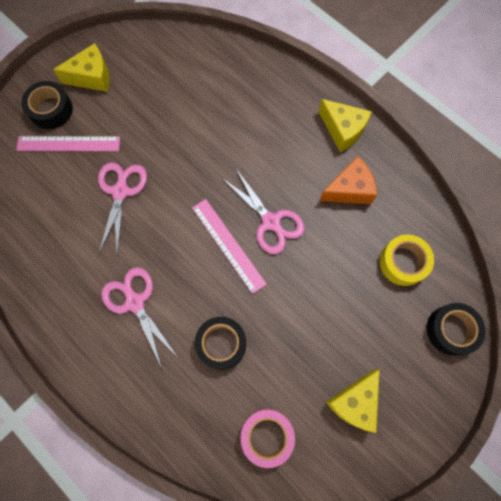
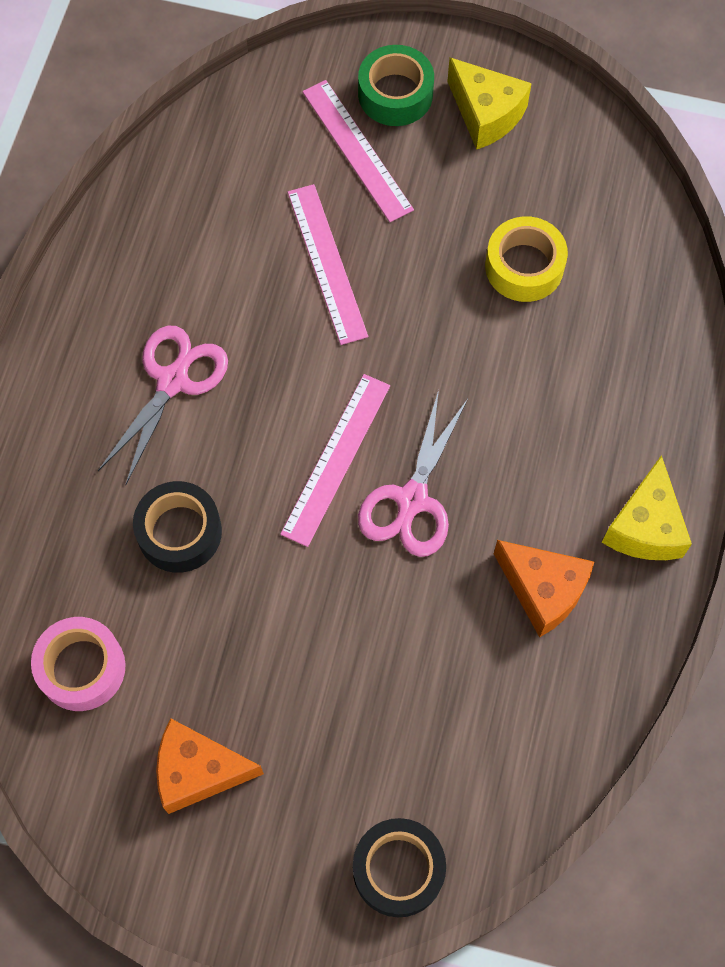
camera: 60 degrees right, 5 degrees down
black tape [21,81,73,129] -> green tape [358,45,434,126]
pink scissors [98,162,147,254] -> pink ruler [288,184,368,345]
yellow cheese [326,369,380,433] -> orange cheese [156,718,264,814]
yellow tape [380,235,434,286] -> yellow tape moved to [485,216,568,302]

